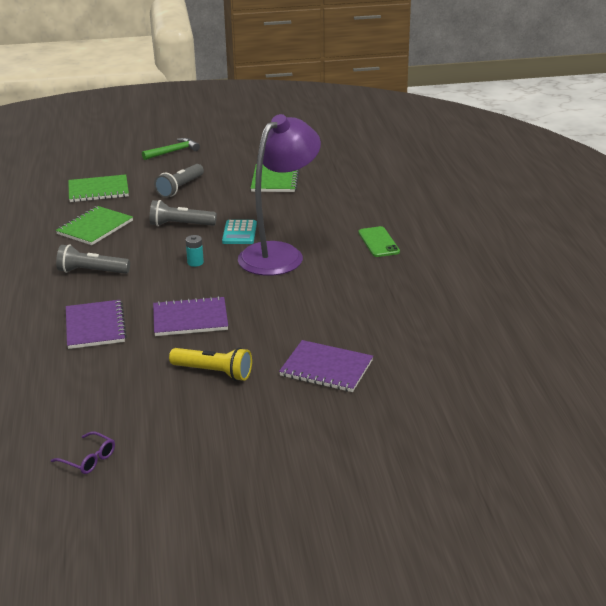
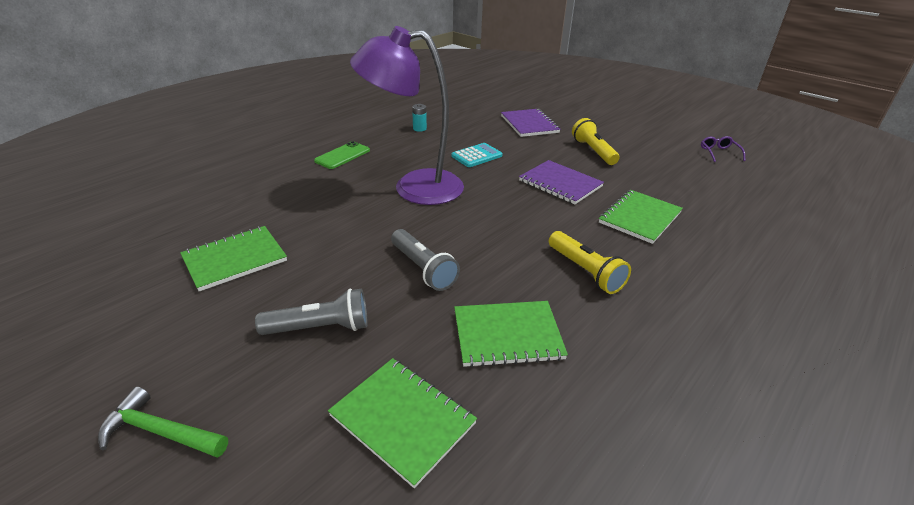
camera: 130 degrees left, 5 degrees up
grey flashlight [56,244,130,274] -> yellow flashlight [549,231,631,294]
purple notebook [66,300,127,349] -> green notebook [599,190,683,244]
turquoise battery [186,235,204,267] -> turquoise battery moved to [412,104,427,132]
turquoise calculator [222,220,257,244] -> turquoise calculator moved to [451,143,503,167]

